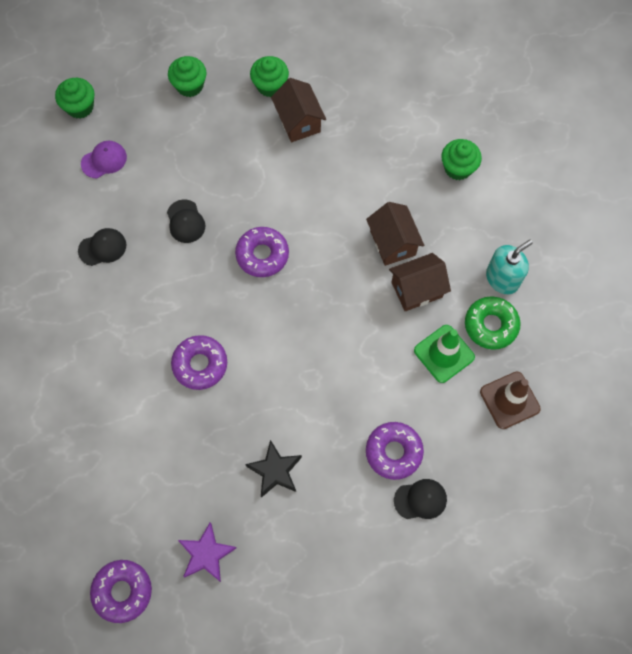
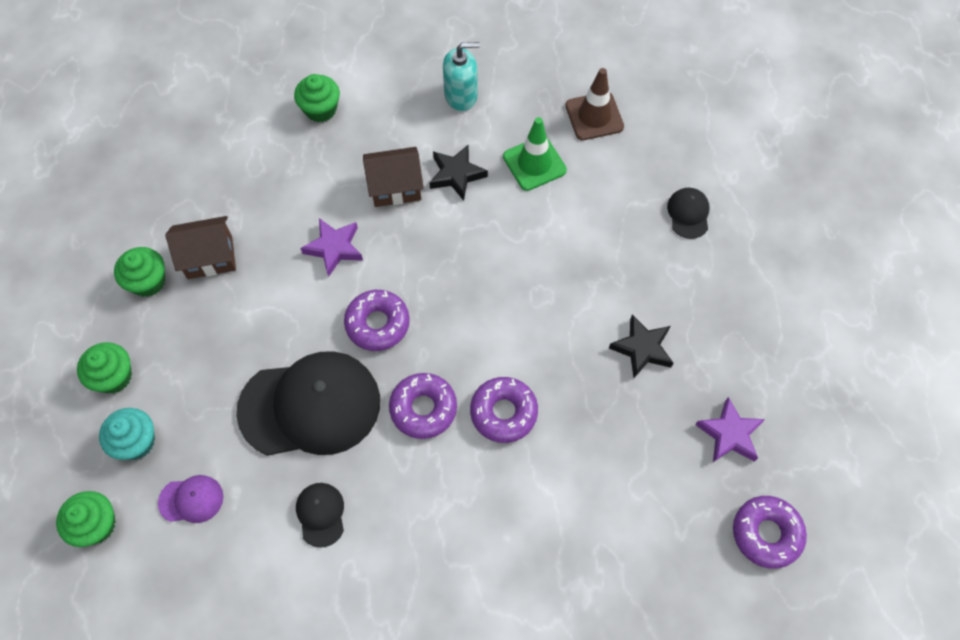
camera: 80 degrees left, 5 degrees down
purple cap [81,141,127,178] -> purple cap turned 105 degrees clockwise [158,475,223,523]
black cap [167,199,206,243] -> black cap [236,351,380,456], size x2.31
purple donut [366,422,424,480] -> purple donut moved to [389,373,457,439]
brown house [389,253,451,311] -> black star [429,144,488,200]
green donut [465,297,520,350] -> none
turquoise soap dispenser [486,240,533,294] -> turquoise soap dispenser turned 105 degrees clockwise [443,42,480,111]
none -> turquoise cupcake [99,408,155,460]
none -> purple star [300,218,363,277]

